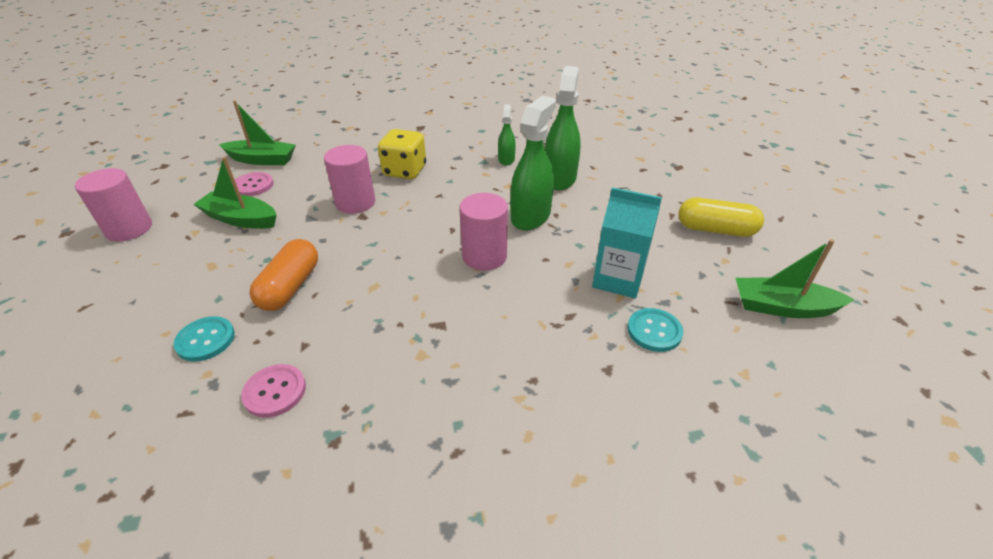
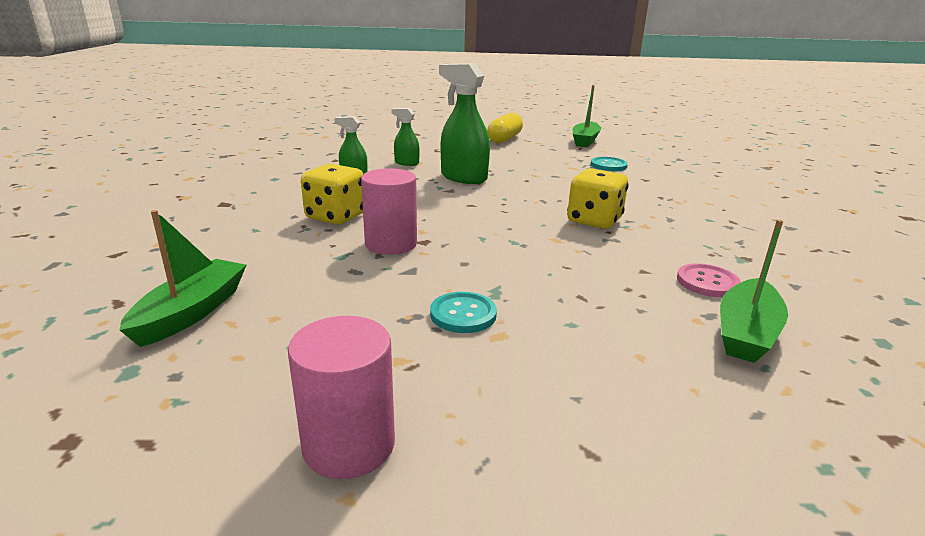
camera: 80 degrees left, 15 degrees down
turquoise button [174,316,235,362] -> turquoise button moved to [430,292,497,333]
green boat [193,157,277,229] -> green boat moved to [720,219,788,363]
pink button [235,172,274,196] -> none
orange capsule [249,239,318,311] -> none
pink cylinder [459,193,508,270] -> none
green spray bottle [545,66,581,190] -> green spray bottle [391,108,420,166], size x0.54
turquoise carton [592,187,662,298] -> none
none -> yellow dice [567,168,629,229]

